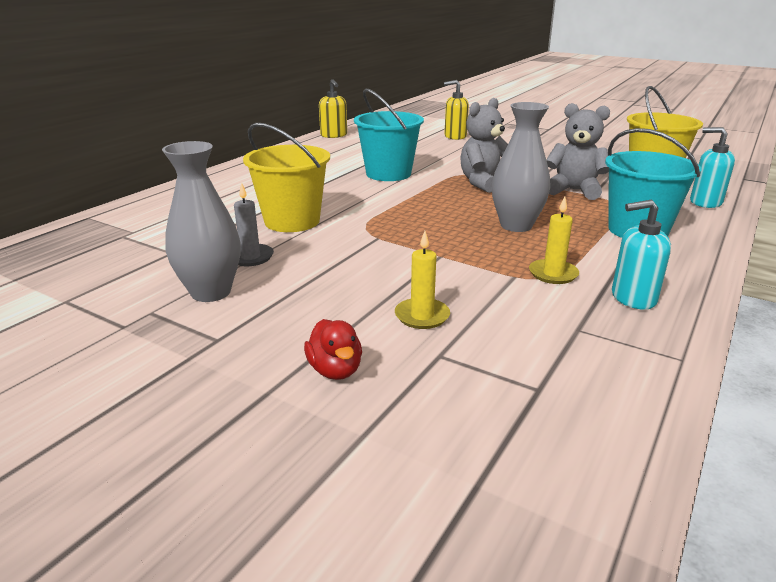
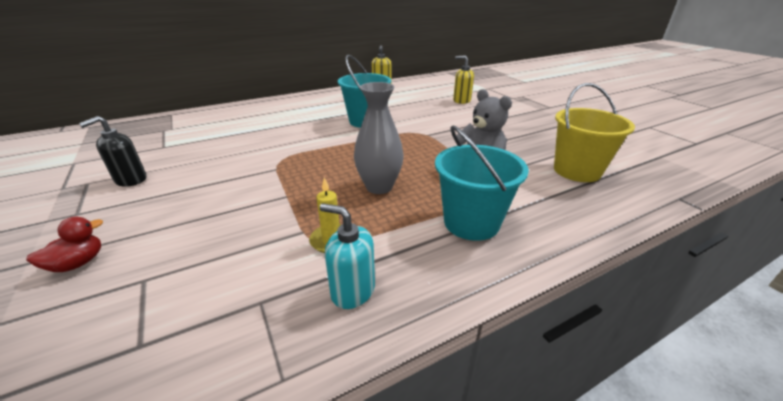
camera: 30 degrees right, 5 degrees up
grey vase [162,141,240,302] -> black soap dispenser [79,116,146,187]
grey candle [234,182,274,266] -> none
yellow bucket [243,123,330,232] -> none
red duck [304,319,362,380] -> red duck turned 150 degrees counterclockwise [26,216,103,272]
yellow candle [395,231,450,329] -> none
grey teddy bear [460,98,508,193] -> none
turquoise soap dispenser [690,127,735,208] -> none

